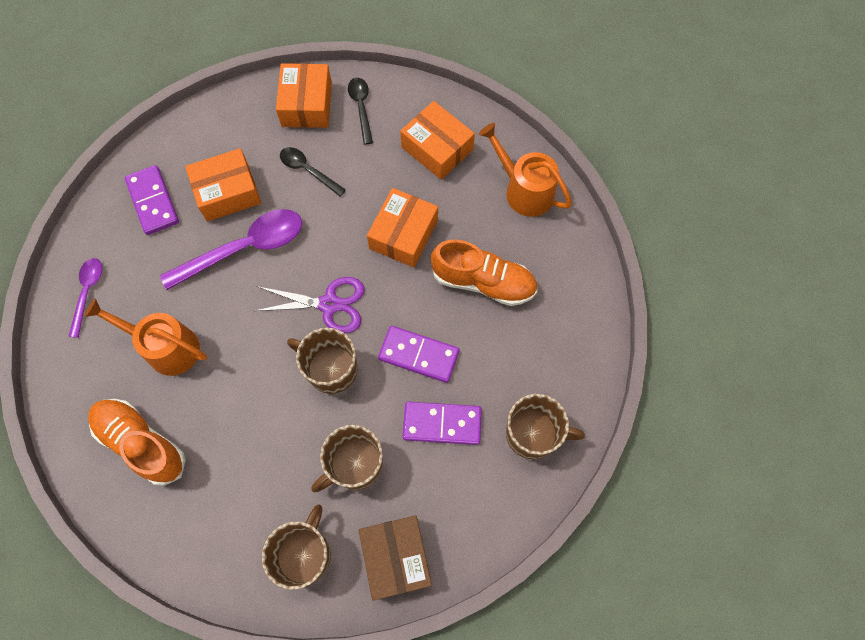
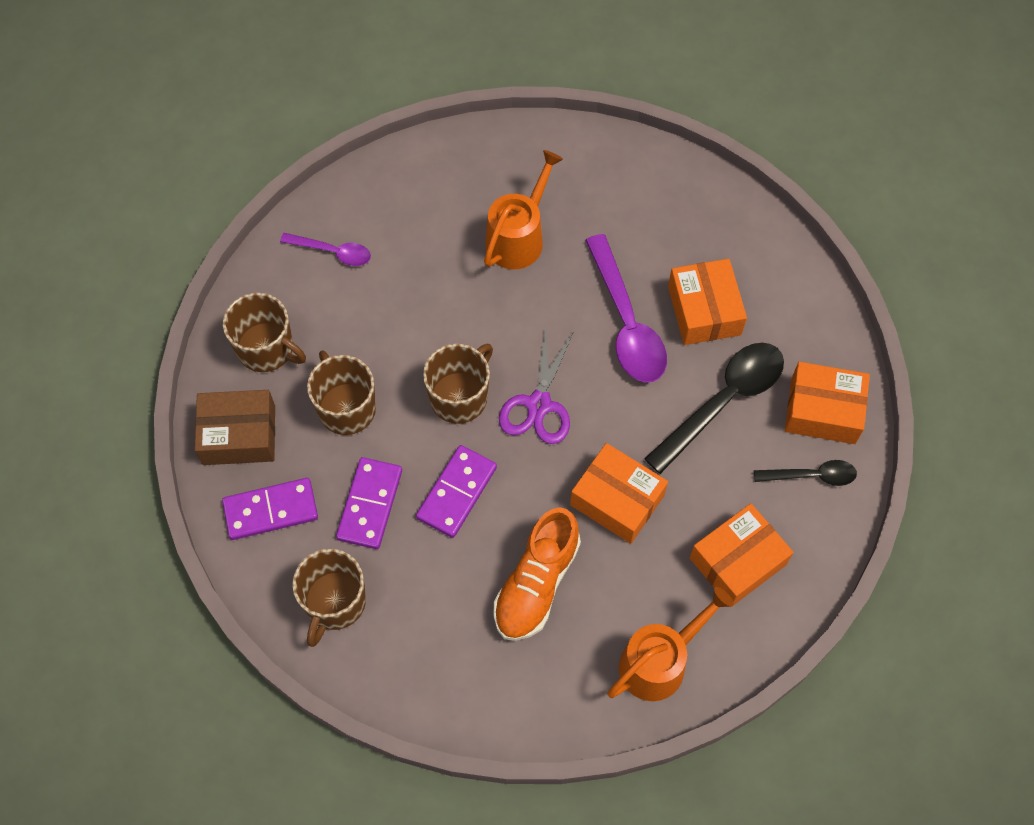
camera: 100 degrees right, 5 degrees down
purple spoon [68,258,102,338] -> purple spoon moved to [280,233,371,266]
orange shoe [88,399,186,486] -> none
purple domino [125,165,179,235] -> purple domino moved to [222,478,318,540]
black spoon [280,147,346,197] -> black spoon [644,343,784,474], size x1.82

